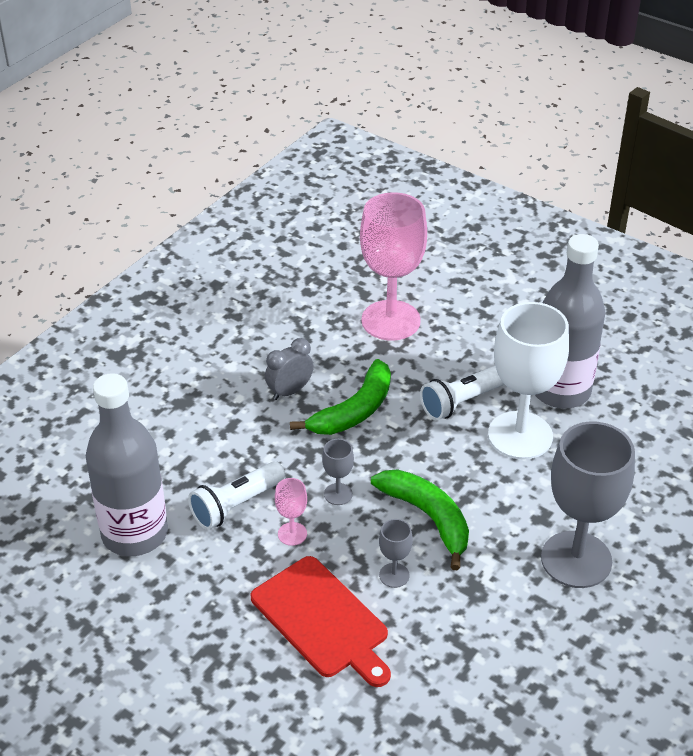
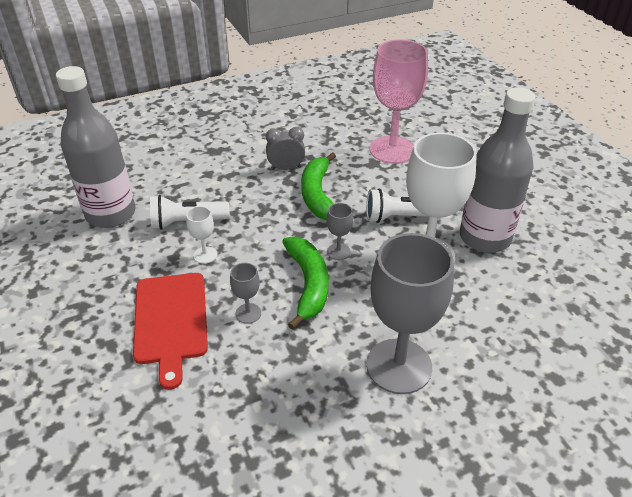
camera: 30 degrees right, 0 degrees up
pink goblet [275,478,307,546] -> white goblet [186,206,217,264]
green banana [290,359,391,435] -> green banana turned 105 degrees clockwise [301,152,336,220]
grey goblet [322,439,354,505] -> grey goblet moved to [327,203,353,260]

